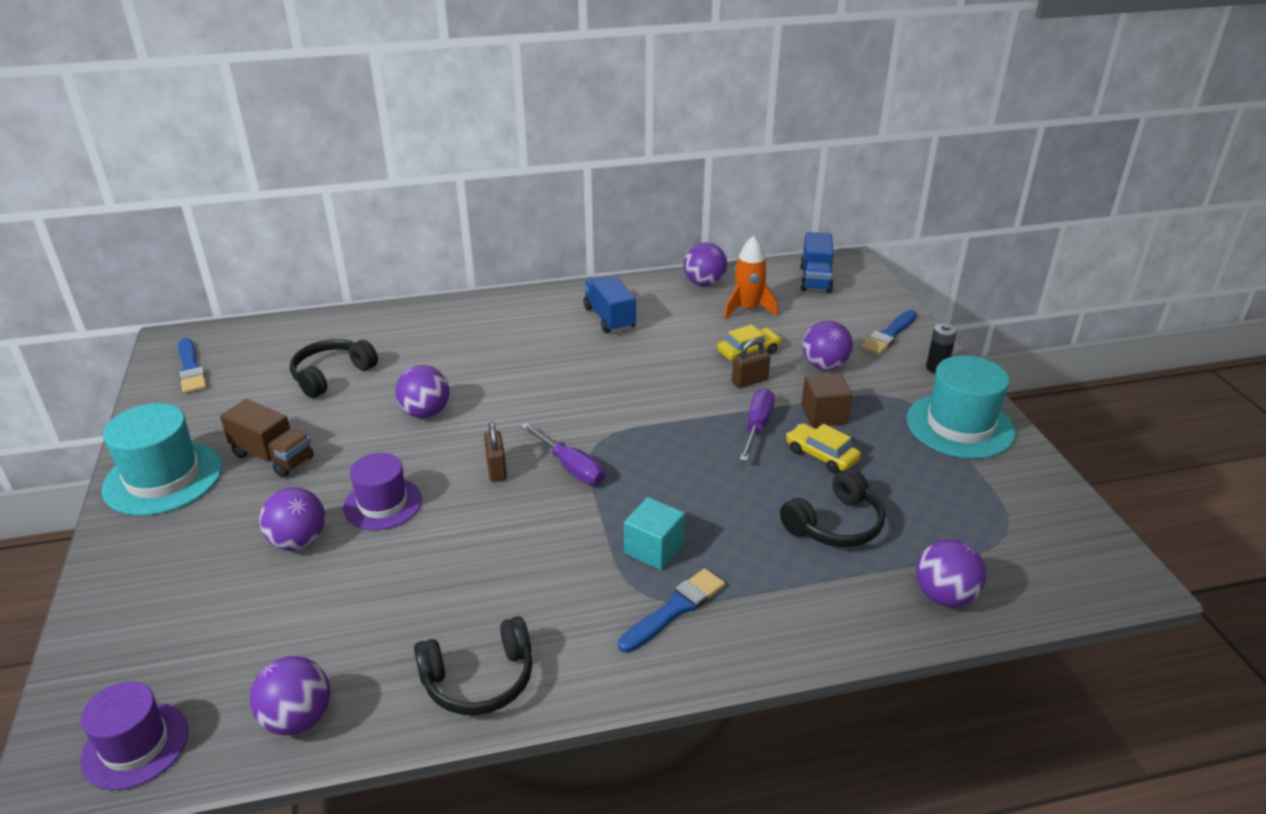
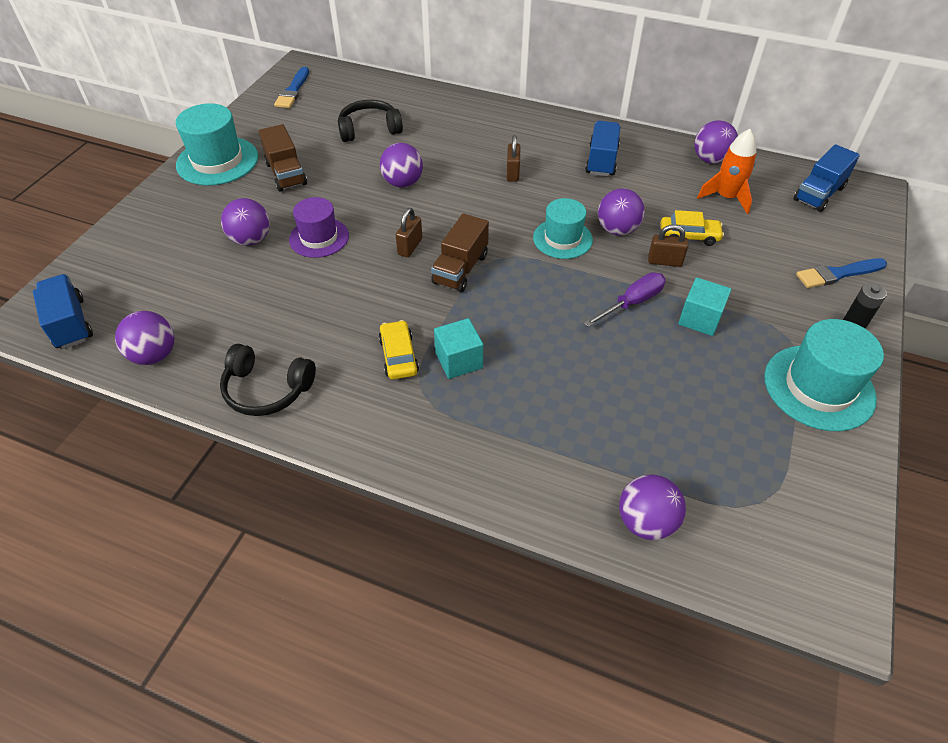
camera: 35 degrees right, 15 degrees up
purple hat [80,681,188,790] -> blue truck [33,274,93,349]
purple screwdriver [521,423,605,485] -> brown truck [431,213,489,292]
blue brush [618,568,725,653] -> none
black headphones [780,468,885,547] -> none
yellow car [786,423,861,473] -> yellow car moved to [378,320,419,380]
brown cube [801,373,852,427] -> turquoise cube [678,278,731,336]
purple ball [803,321,853,370] -> purple ball moved to [598,188,645,236]
none -> brown padlock [506,135,520,182]
none -> turquoise hat [533,198,593,259]

